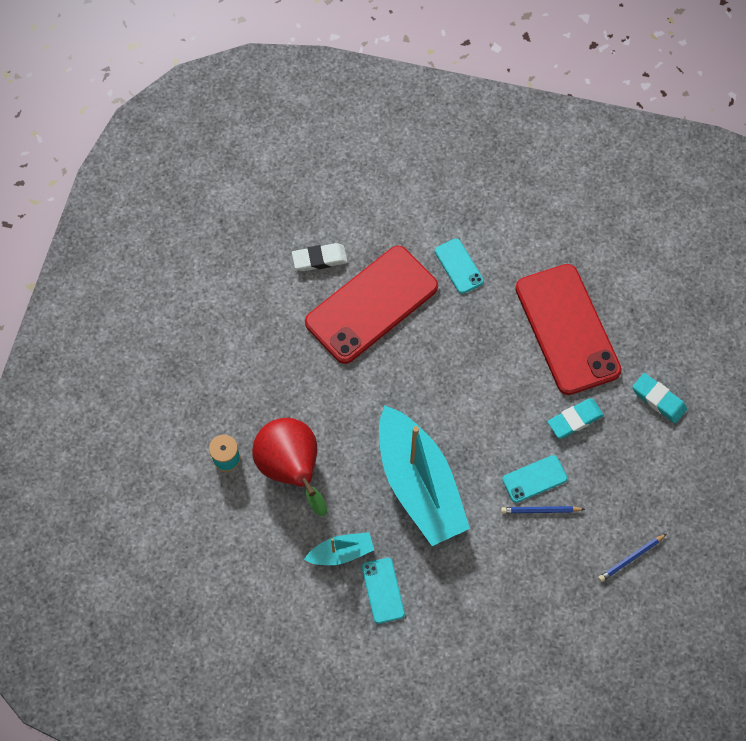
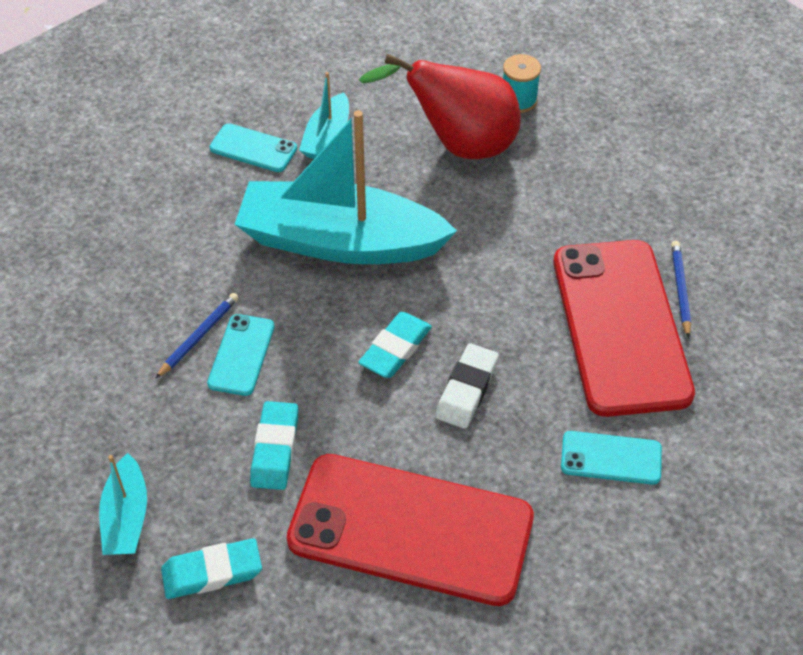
camera: 125 degrees right, 15 degrees down
white eraser [292,243,348,271] -> white eraser moved to [435,343,499,429]
blue pencil [598,534,666,582] -> blue pencil moved to [671,241,691,338]
none -> turquoise boat [99,453,147,555]
none -> turquoise eraser [358,312,432,378]

